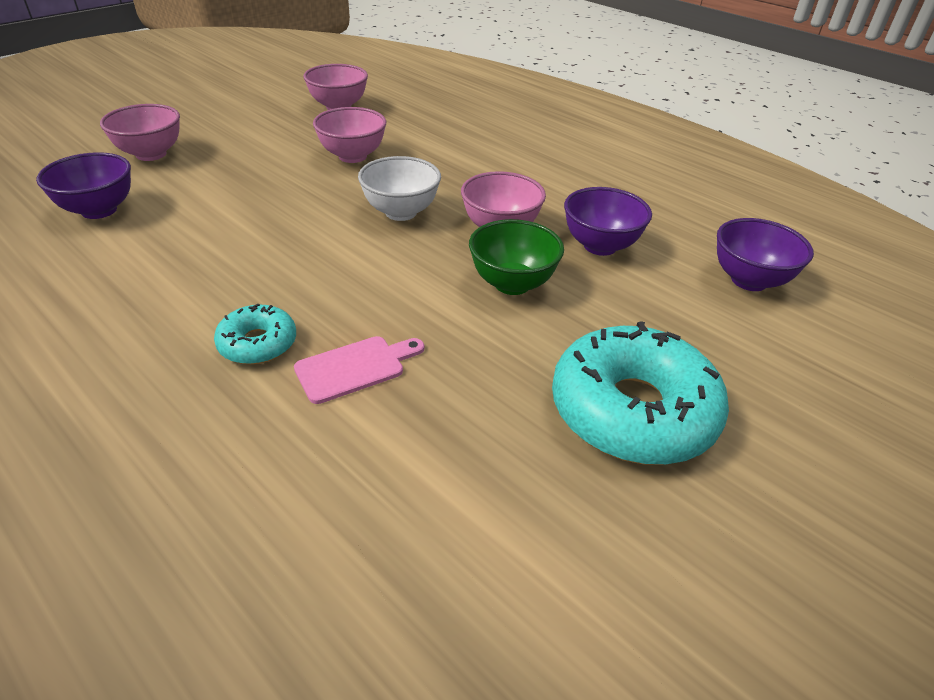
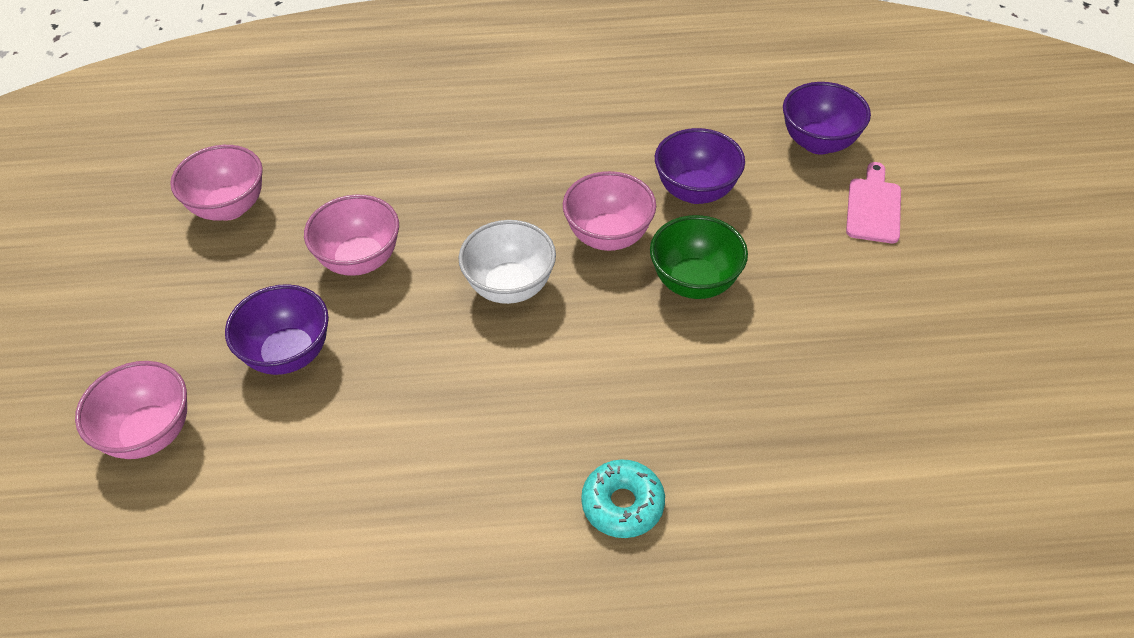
camera: 45 degrees left, 10 degrees up
purple bowl [36,152,131,219] -> purple bowl moved to [225,284,329,375]
pink cutting board [294,336,424,404] -> pink cutting board moved to [846,162,901,243]
turquoise donut [552,321,729,465] -> none

